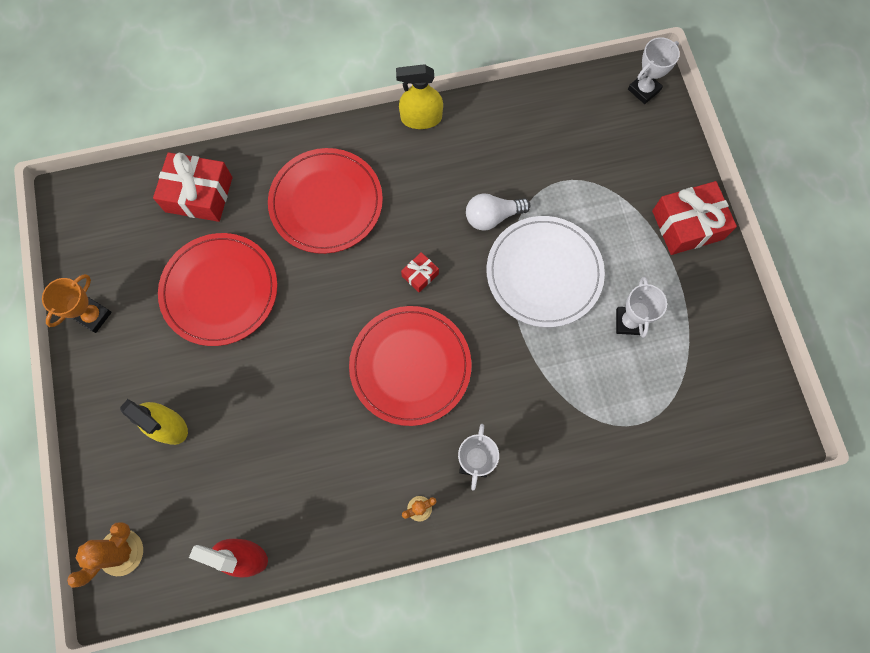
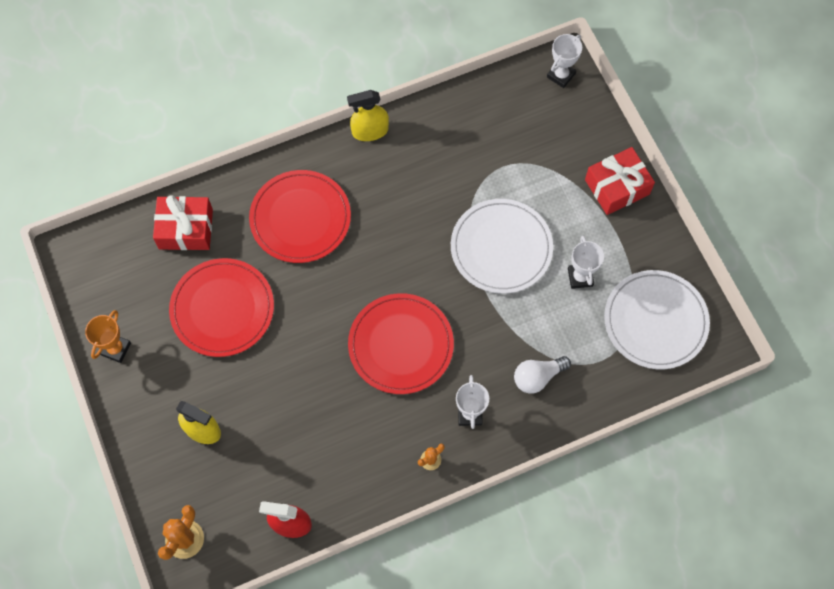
camera: 10 degrees left, 5 degrees down
red gift [401,252,439,292] -> none
white light bulb [466,193,530,231] -> white light bulb moved to [514,356,571,394]
none -> white plate [604,270,710,369]

